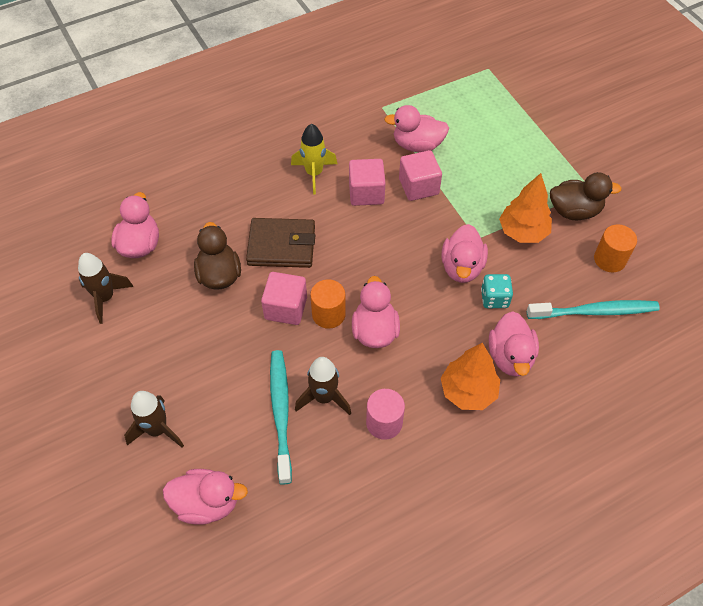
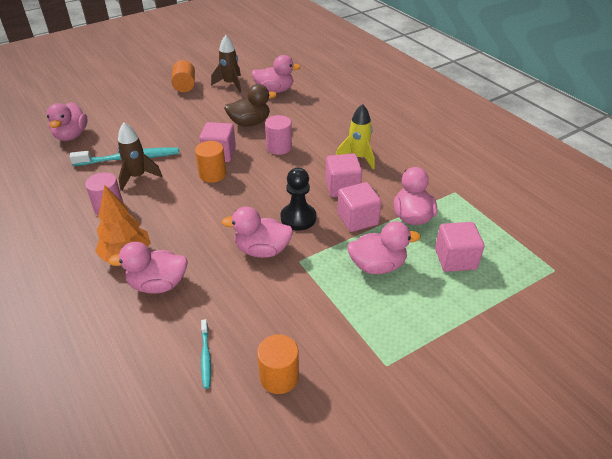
camera: 85 degrees right, 15 degrees down
brown rocket [124,391,184,448] -> none
brown wallet [246,218,315,268] -> pink cylinder [265,115,292,155]
pink duck [352,276,400,348] -> pink duck moved to [347,221,421,274]
turquoise dice [481,274,513,308] -> none
orange tree [499,173,552,243] -> none
turquoise toothbrush [527,300,660,319] -> turquoise toothbrush [201,319,211,389], size x0.51
brown duck [550,172,622,220] -> none
none -> orange cylinder [171,60,195,92]
none -> black pawn [281,168,316,231]
none -> pink cube [435,222,484,272]

